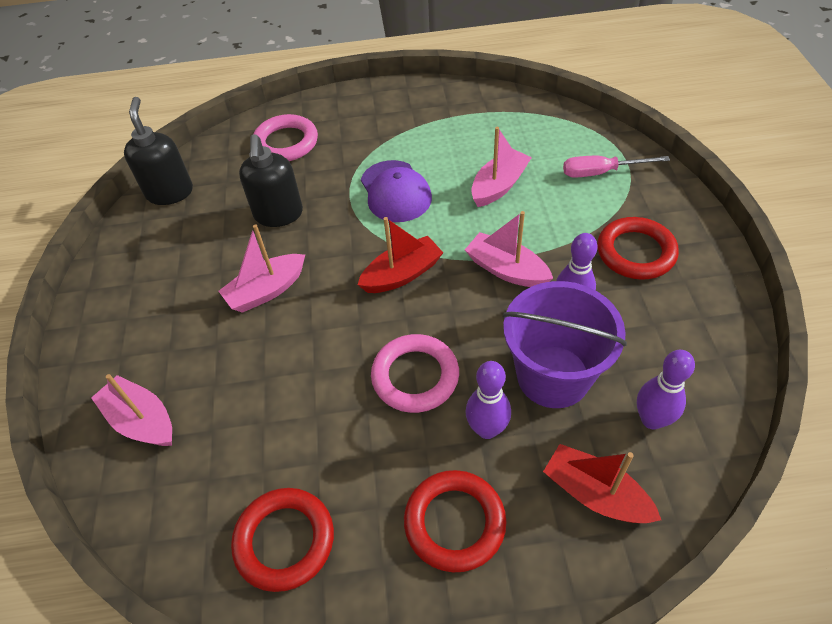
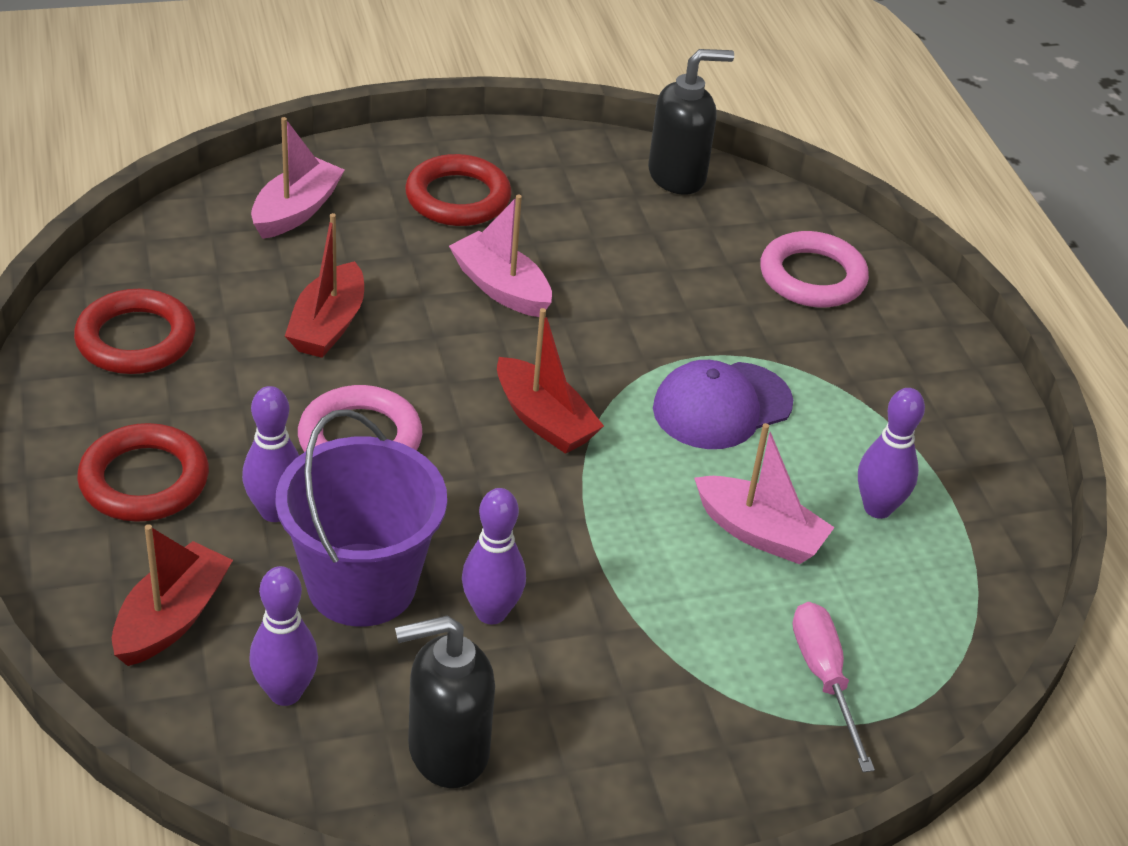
camera: 75 degrees right, 10 degrees down
black soap dispenser [239,134,303,227] -> black soap dispenser moved to [395,616,495,788]
pink boat [465,211,553,287] -> none
red ring [597,217,679,280] -> red ring moved to [405,154,512,226]
none -> red boat [285,213,364,358]
none -> purple bowling pin [858,388,925,519]

